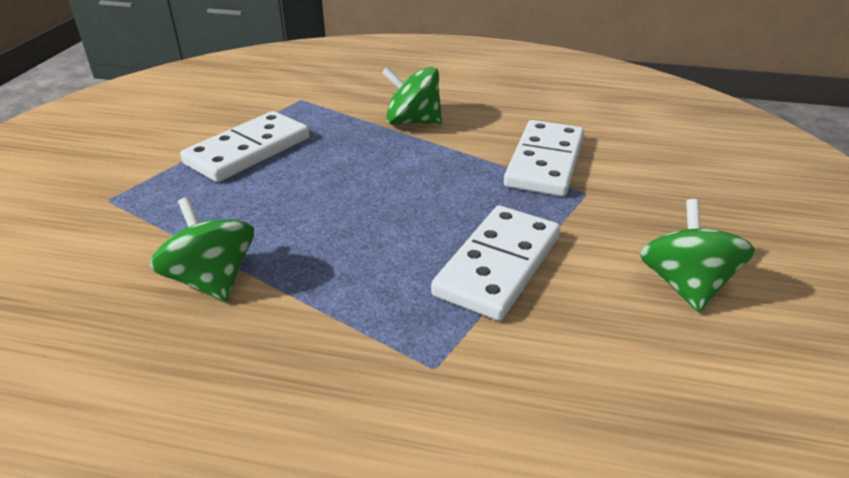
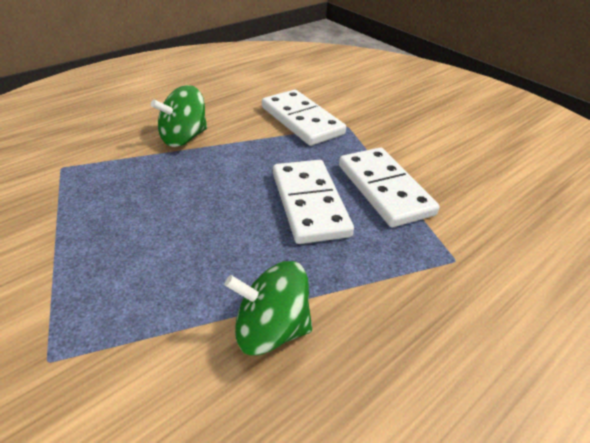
camera: 55 degrees left, 5 degrees up
white domino [180,111,310,182] -> white domino moved to [273,160,354,244]
green spinning top [640,199,755,312] -> none

